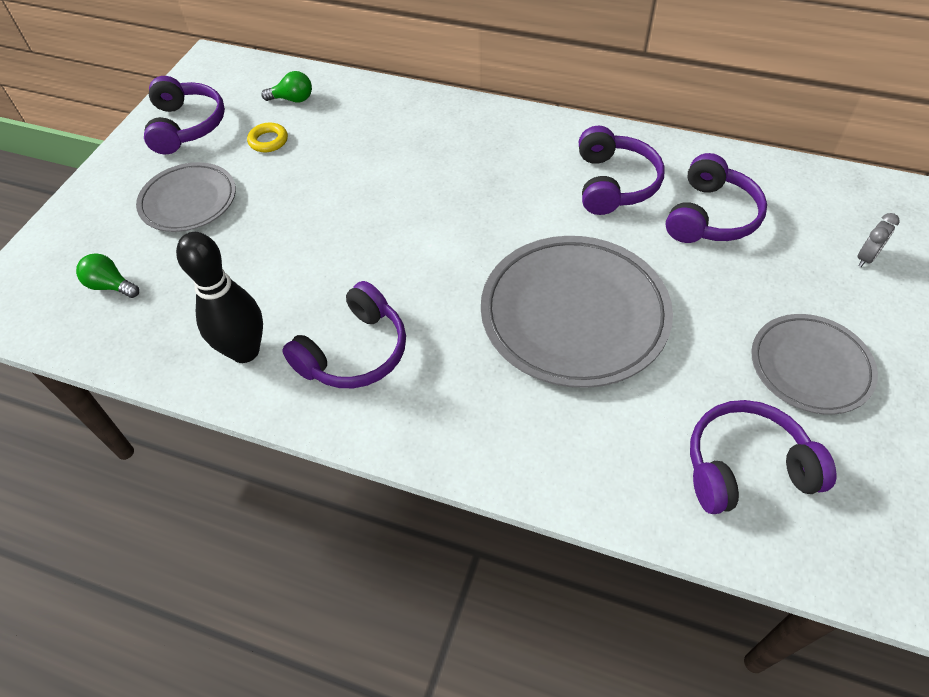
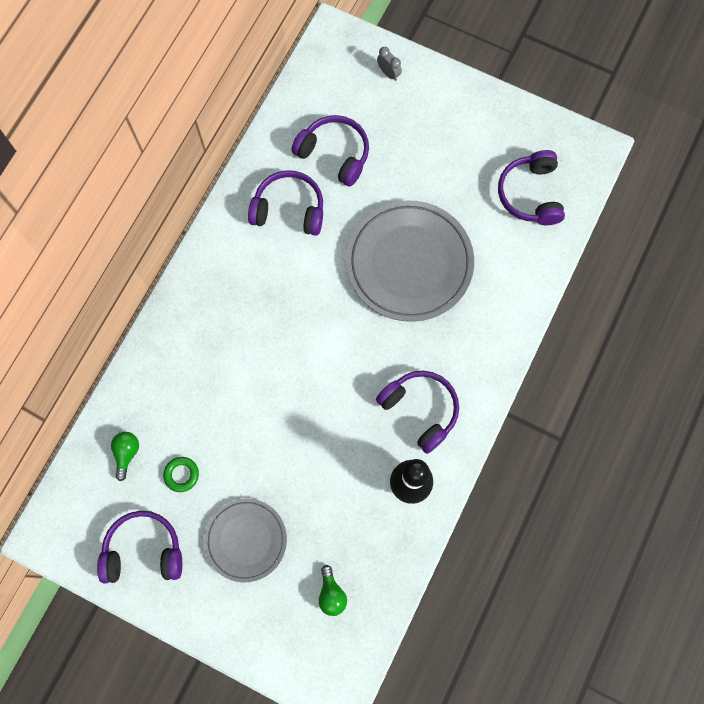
camera: 85 degrees left, 20 degrees up
green light bulb [76,253,139,298] -> green light bulb turned 45 degrees counterclockwise [319,565,347,616]
yellow ring [247,122,288,152] -> green ring [163,457,199,492]
grey plate [751,314,878,415] -> none

